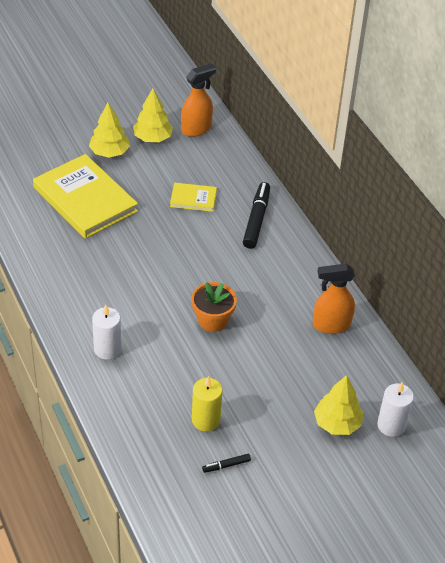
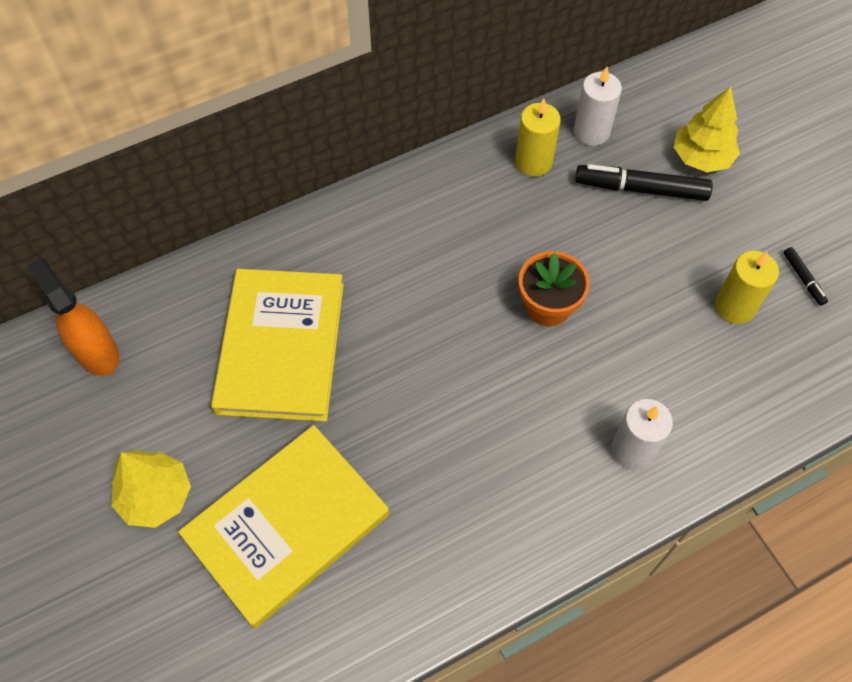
camera: 90 degrees left, 15 degrees up
yellow tree [133,89,173,142] -> none
yellow book [170,183,217,212] -> yellow book [211,269,344,422], size x2.09
black marker [243,182,270,249] -> black marker moved to [575,164,713,201]
orange spray bottle [313,264,355,334] -> yellow candle [515,99,561,177]
white candle [377,382,414,437] -> white candle moved to [574,67,622,146]

